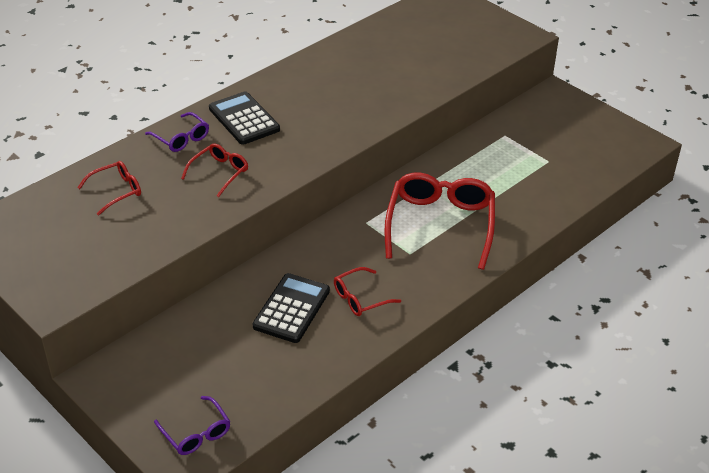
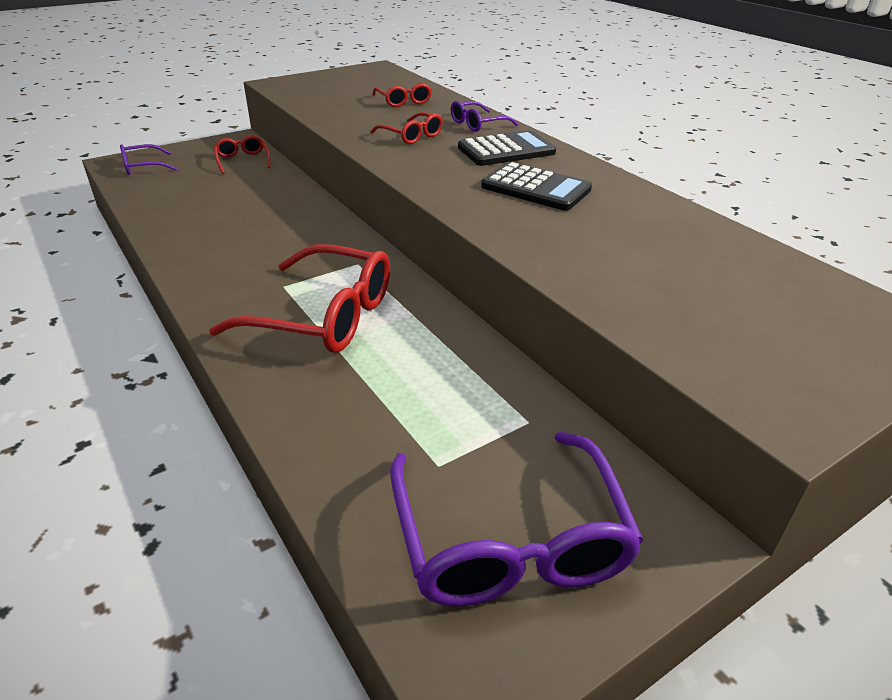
camera: 100 degrees right, 5 degrees down
black calculator [253,273,330,343] -> black calculator moved to [481,162,592,211]
red glasses [334,267,401,316] -> red glasses moved to [214,135,271,174]
none -> purple glasses [390,432,643,607]

